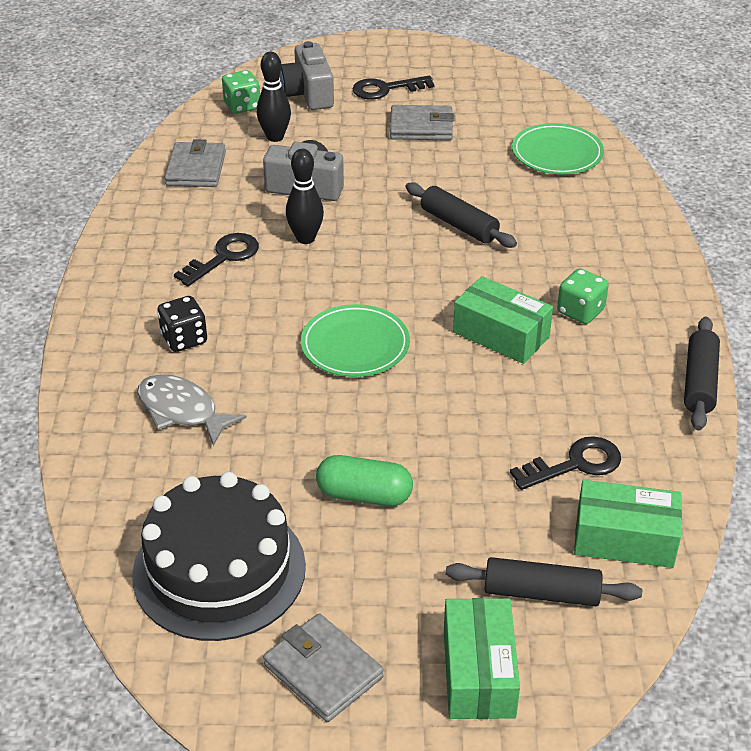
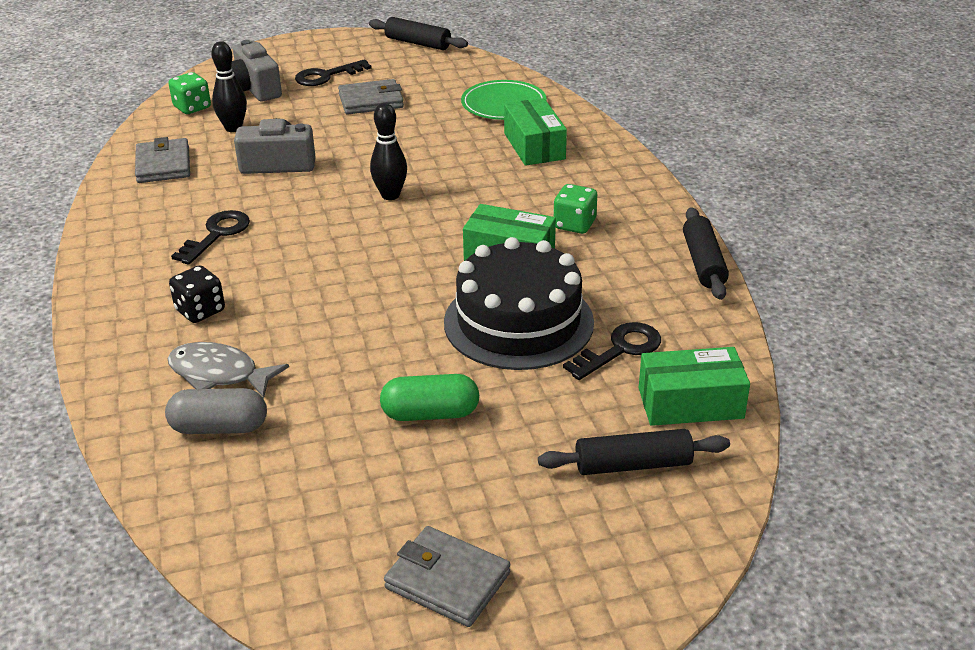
camera: 15 degrees left, 5 degrees down
black cake [132,472,306,641] -> black cake moved to [444,237,594,370]
black bowling pin [286,149,324,244] -> black bowling pin moved to [370,103,407,200]
green plate [301,304,410,377] -> none
black rolling pin [406,182,517,248] -> black rolling pin moved to [369,17,468,50]
green box [444,598,520,719] -> green box moved to [504,98,567,166]
none -> grey capsule [165,388,267,434]

